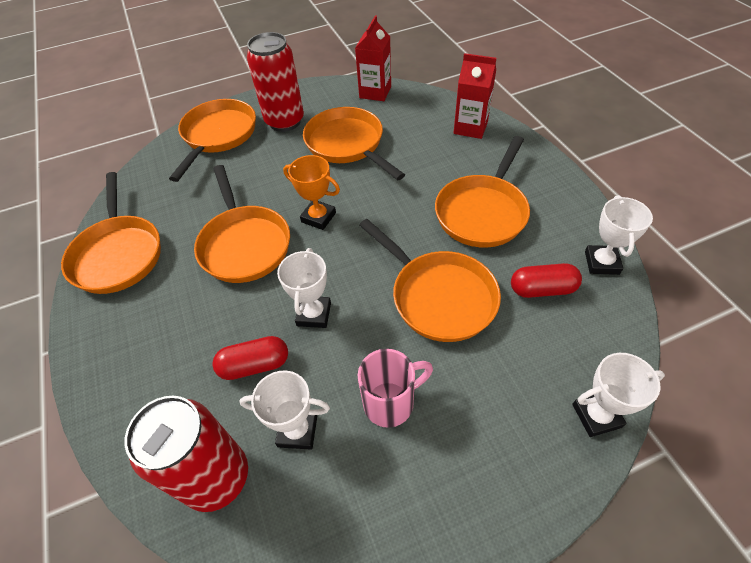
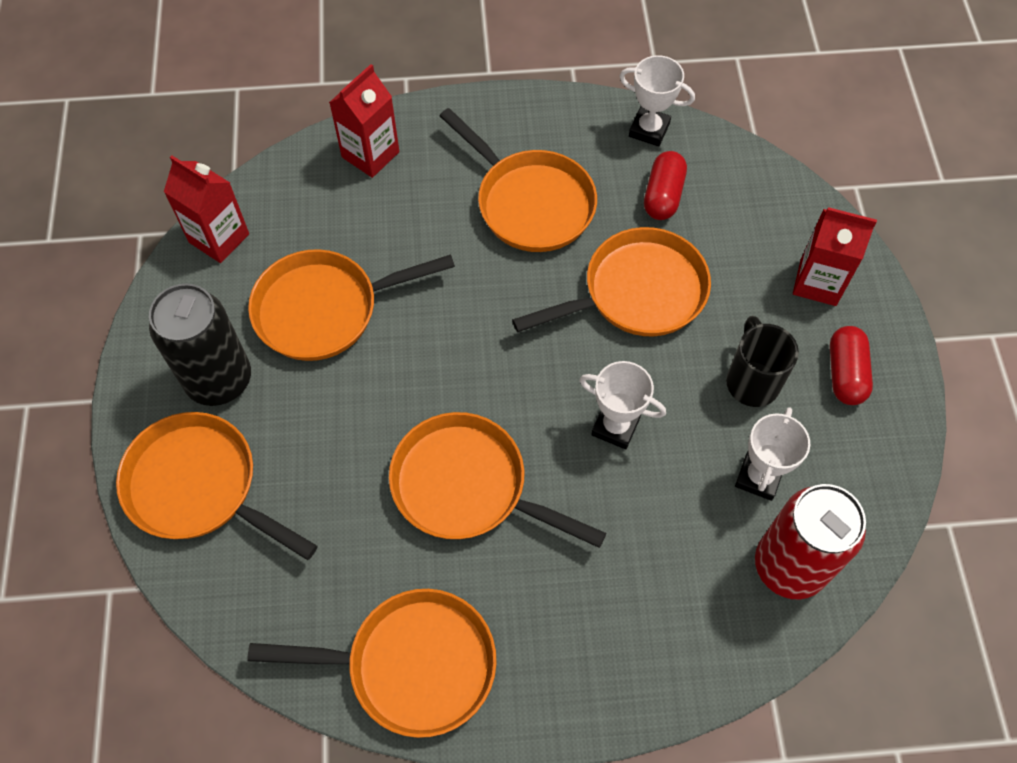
camera: 75 degrees left, 10 degrees up
orange pan [194,165,290,283] -> orange pan turned 150 degrees counterclockwise [389,412,606,548]
red capsule [212,336,288,380] -> red capsule moved to [830,326,873,405]
red can [247,32,304,132] -> black can [149,284,251,406]
orange trophy [283,155,340,230] -> none
pink mug [358,349,433,428] -> black mug [726,316,799,407]
white trophy [572,353,665,437] -> none
none -> red carton [793,207,877,306]

